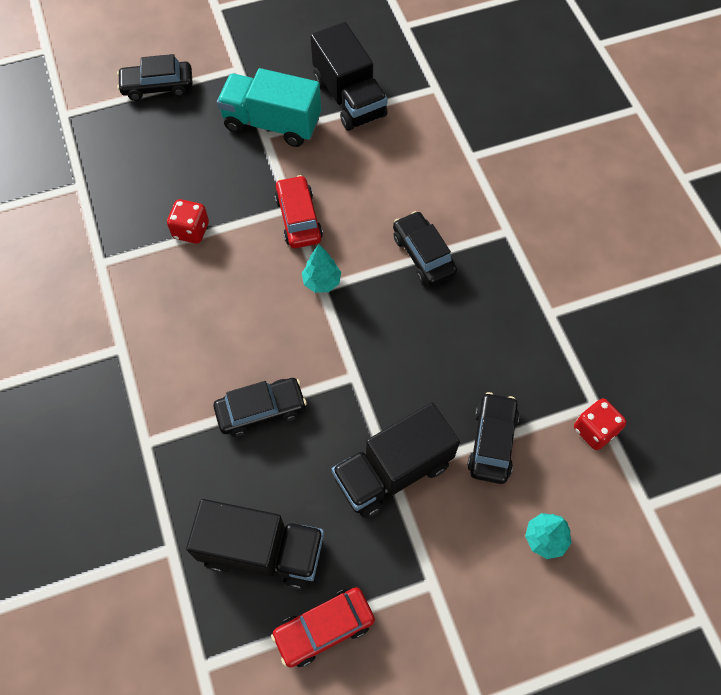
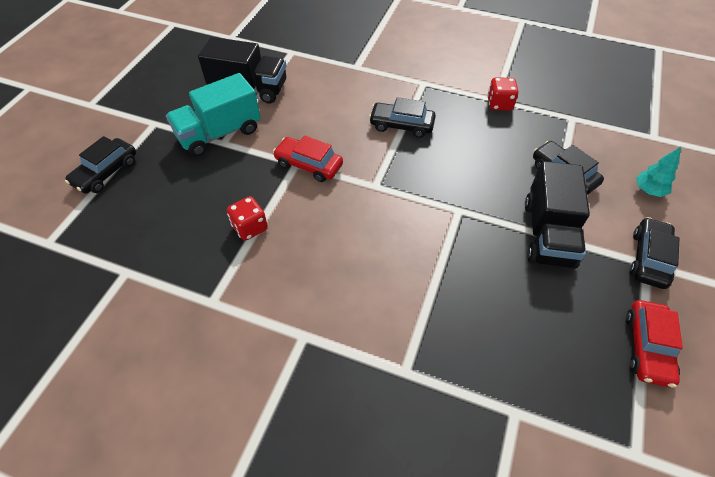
camera: 50 degrees left, 10 degrees down
black truck [186,499,324,589] -> none
black car [214,378,307,437] -> black car moved to [630,217,679,289]
turquoise tree [302,244,341,293] -> none
red dice [574,398,626,450] -> red dice moved to [487,77,518,110]

